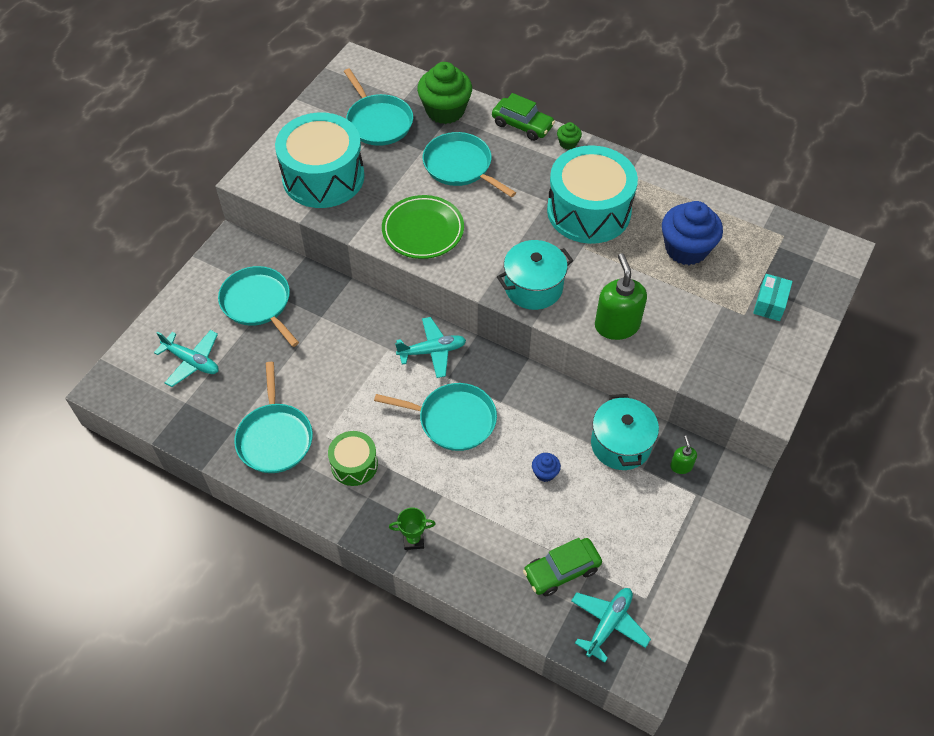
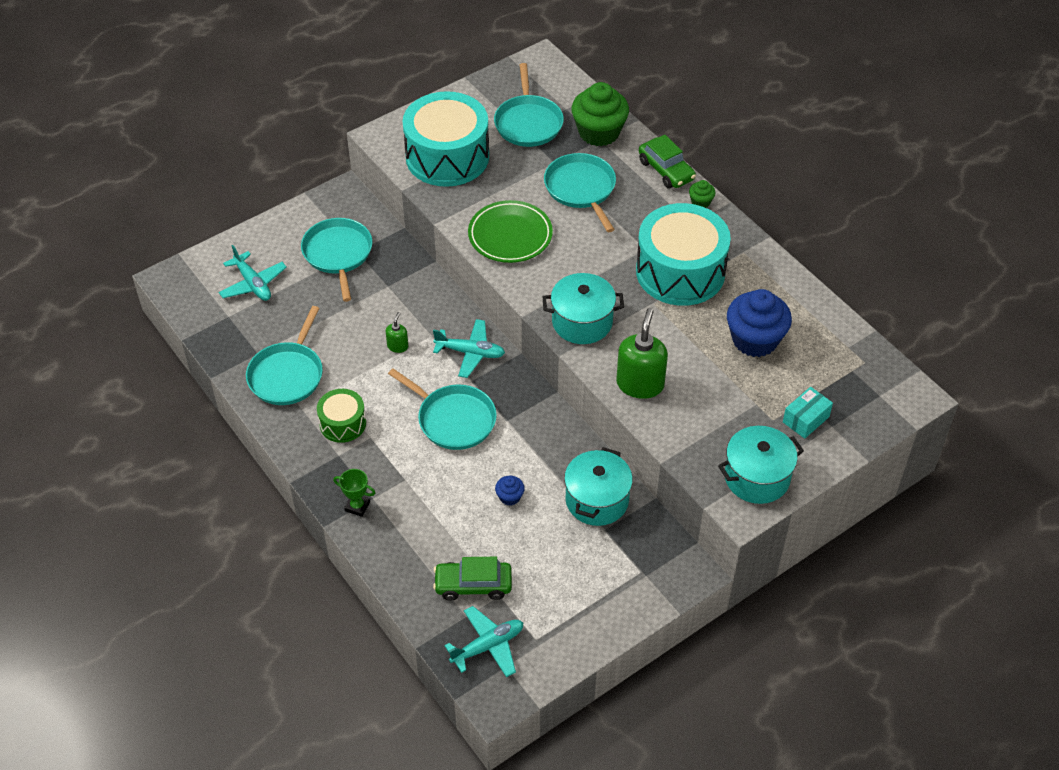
camera: 25 degrees right, 5 degrees down
green soap dispenser [670,436,697,474] -> green soap dispenser moved to [386,312,408,353]
none -> turquoise pot [718,426,804,504]

